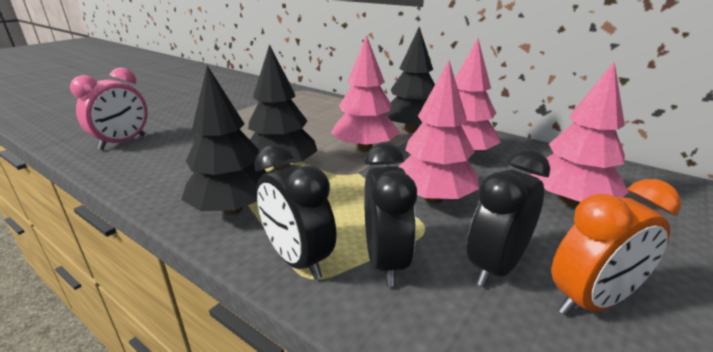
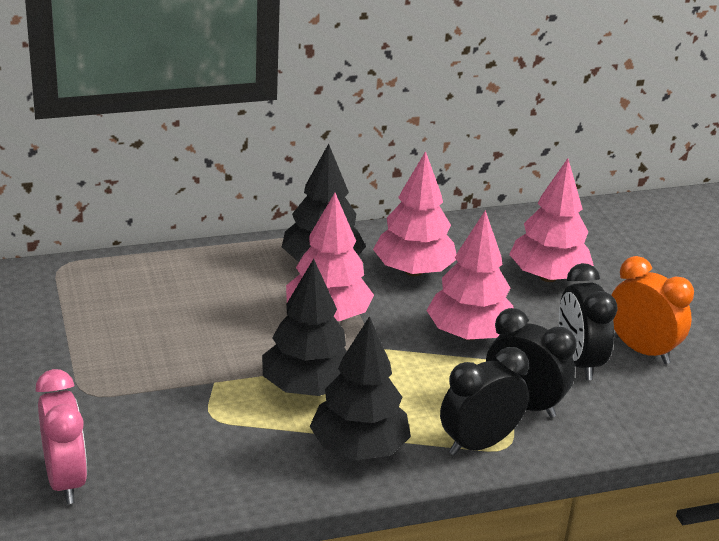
camera: 55 degrees left, 5 degrees up
black clock [255,144,337,280] -> black clock turned 150 degrees clockwise [440,347,529,456]
orange clock [552,179,681,316] -> orange clock turned 60 degrees counterclockwise [612,256,694,364]

